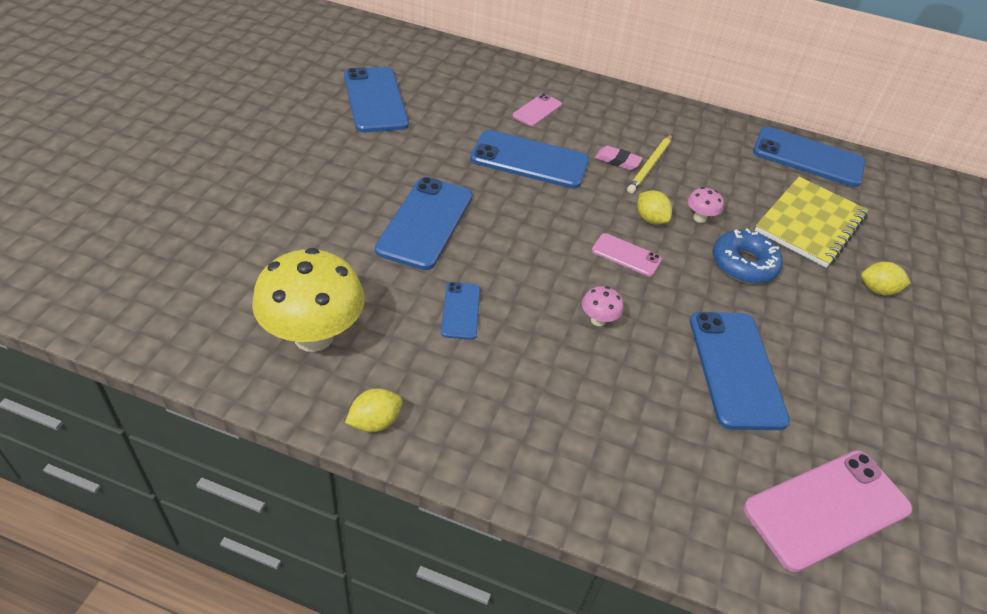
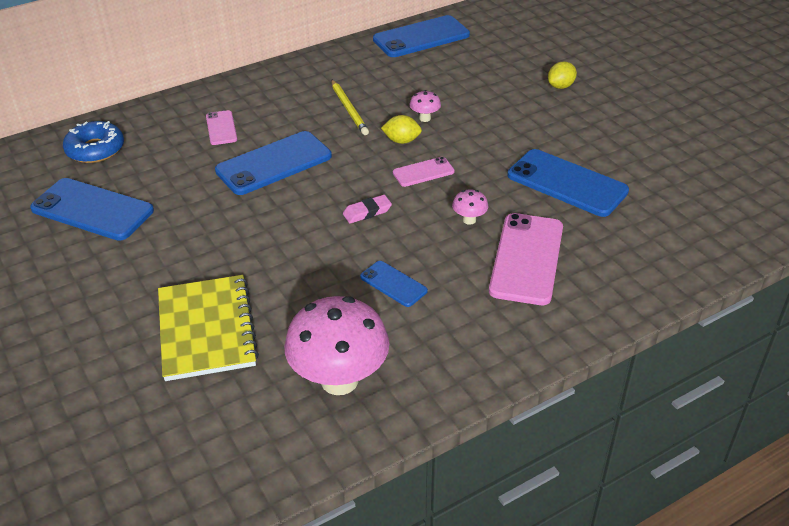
camera: 45 degrees left, 5 degrees down
yellow mushroom [252,248,365,352] -> pink mushroom [284,296,389,395]
yellow lemon [345,388,402,432] -> none
blue phone [375,177,472,270] -> none
pink eraser [595,145,643,170] -> pink eraser moved to [343,195,392,224]
blue donut [713,228,783,284] -> blue donut moved to [63,121,124,163]
pink phone [743,450,912,572] -> pink phone moved to [489,213,563,305]
yellow notebook [755,177,868,268] -> yellow notebook moved to [158,275,259,381]

